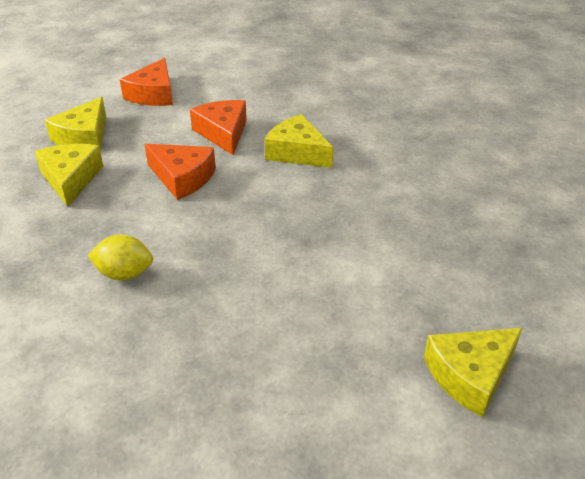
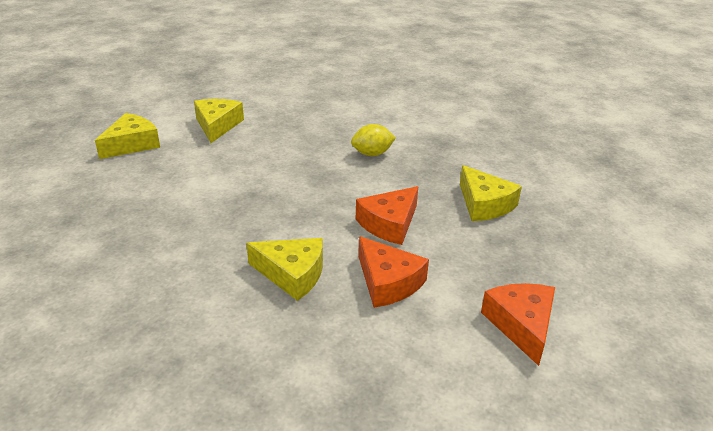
camera: 160 degrees right, 5 degrees down
yellow cheese [45,97,106,151] -> yellow cheese moved to [194,99,244,143]
orange cheese [144,144,216,200] -> orange cheese turned 60 degrees counterclockwise [356,186,418,245]

